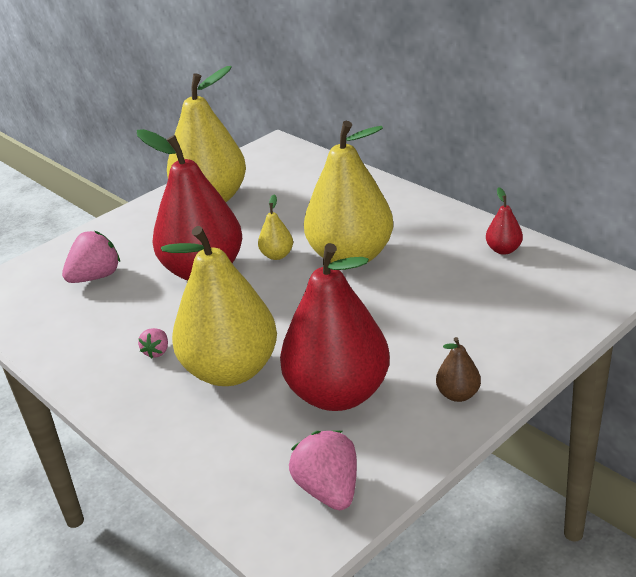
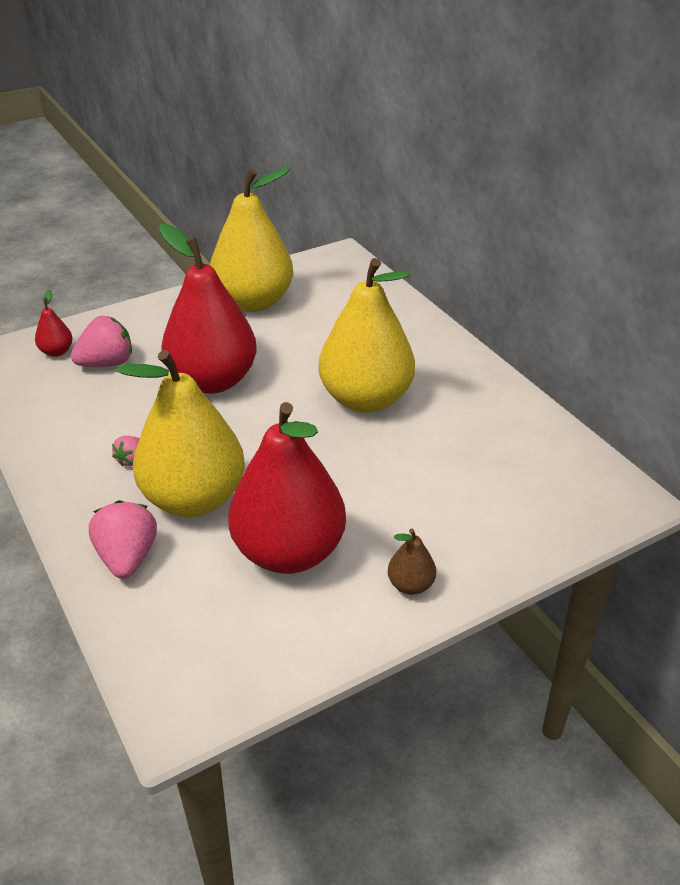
camera: 10 degrees right, 5 degrees up
yellow pear [258,194,293,260] -> none
pink strawberry [289,431,357,510] -> pink strawberry moved to [89,500,157,579]
red pear [486,187,523,255] -> red pear moved to [35,289,73,357]

